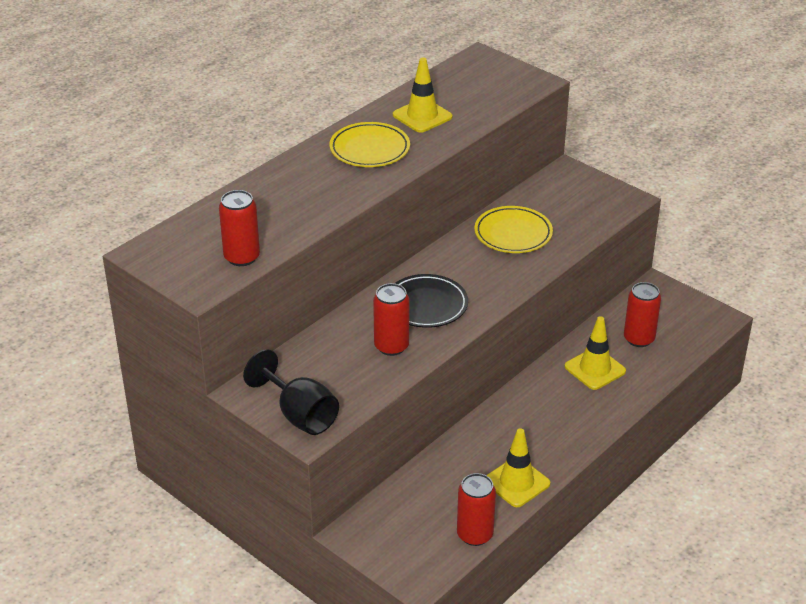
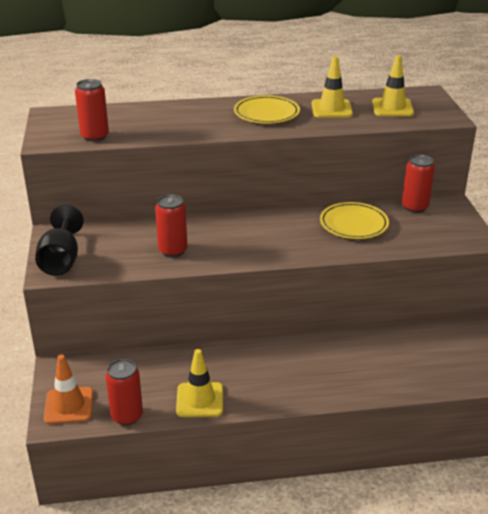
camera: 40 degrees right, 5 degrees down
black plate [394,274,468,328] -> none
yellow traffic cone [565,316,626,390] -> yellow traffic cone moved to [372,55,414,117]
red can [624,282,661,347] -> red can moved to [402,155,435,213]
none -> orange traffic cone [44,355,93,424]

